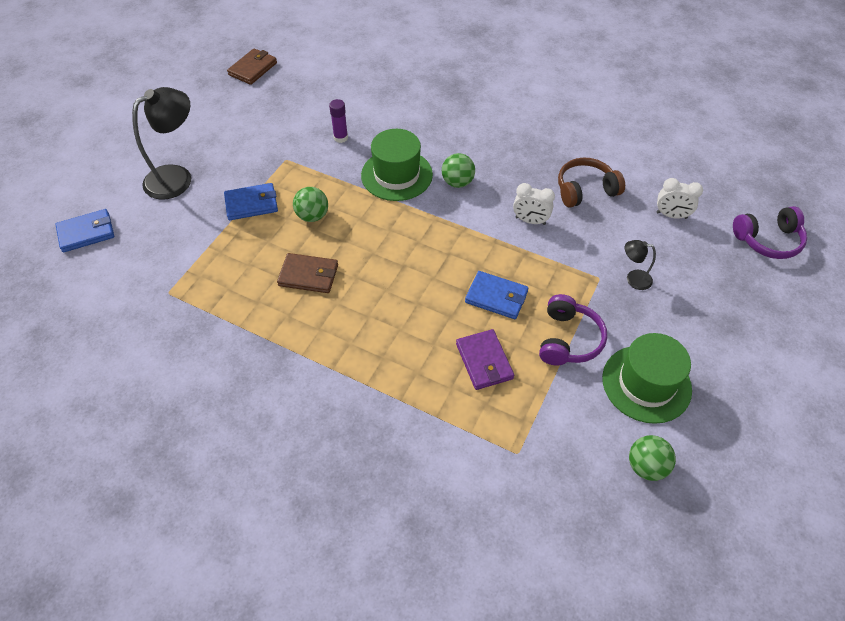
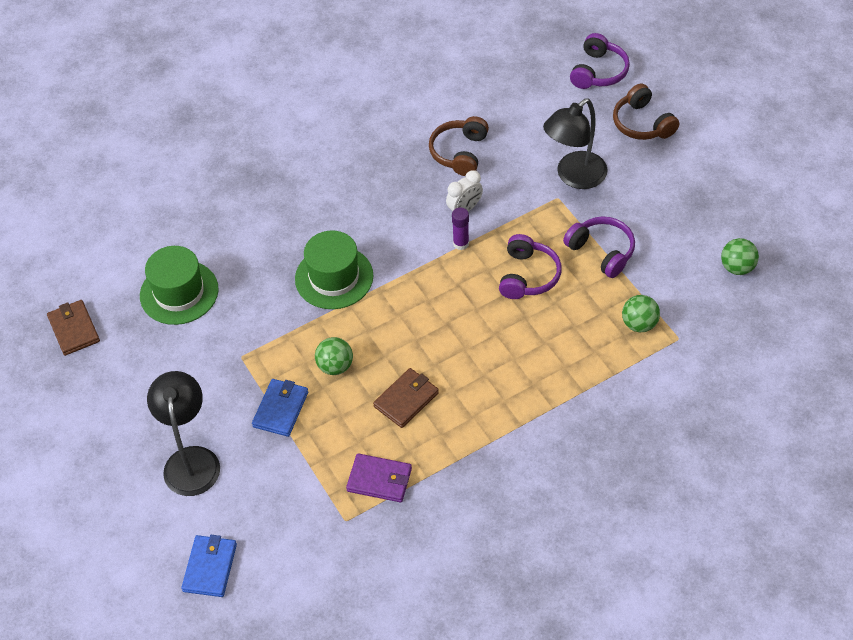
camera: 55 degrees left, 0 degrees up
purple glue stick [329,99,348,143] -> purple glue stick moved to [452,207,469,250]
green ball [442,153,475,188] -> green ball moved to [622,295,660,332]
purple wallet [456,329,514,390] -> purple wallet moved to [346,453,412,502]
blue wallet [465,271,528,319] -> purple headphones [499,234,562,299]
green hat [602,333,692,424] -> green hat moved to [140,246,219,325]
black lamp [625,240,656,290] -> black lamp [543,99,608,189], size x2.07
white clock [656,178,703,219] -> none
none -> brown headphones [613,83,679,140]

